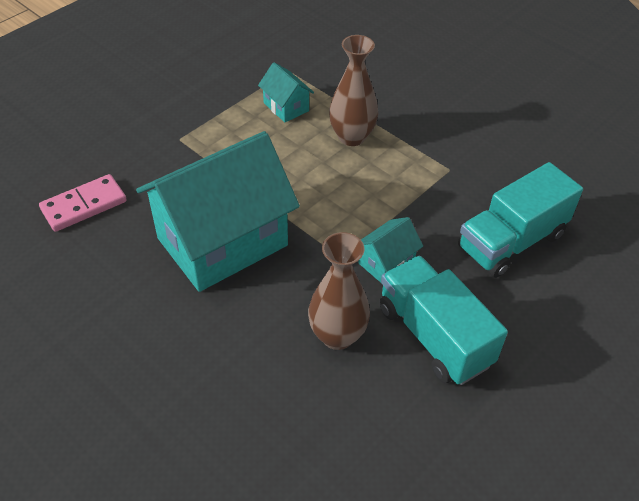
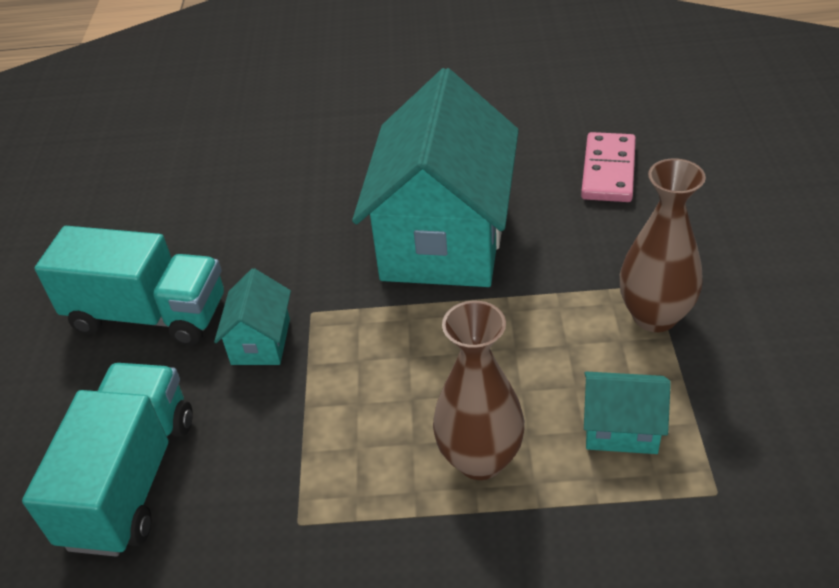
camera: 140 degrees right, 5 degrees down
brown vase [308,232,370,350] -> brown vase moved to [620,158,706,332]

